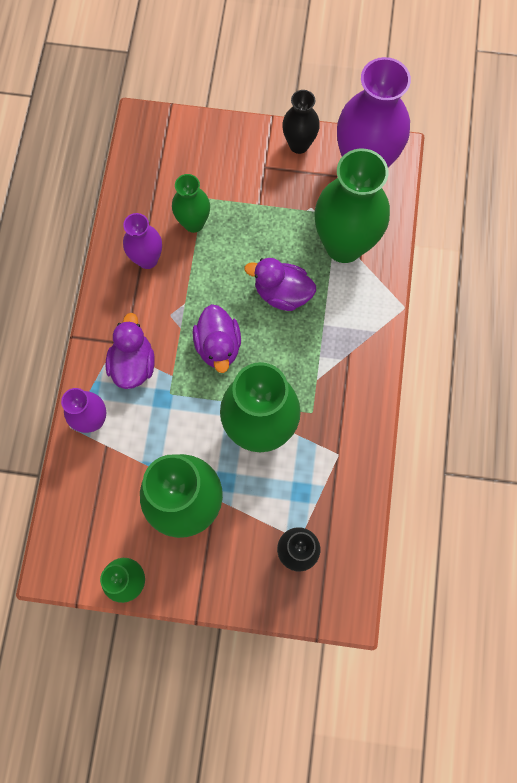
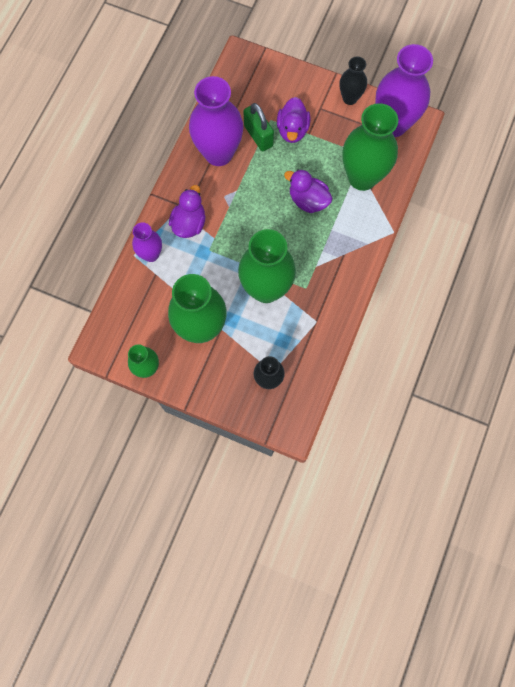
camera: 15 degrees right, 0 degrees up
purple vase [123,213,162,269] -> purple vase [189,76,243,166], size x1.86
green vase [172,174,210,233] -> green padlock [243,103,274,152]
purple duck [193,304,241,373] -> purple duck moved to [277,97,310,143]

